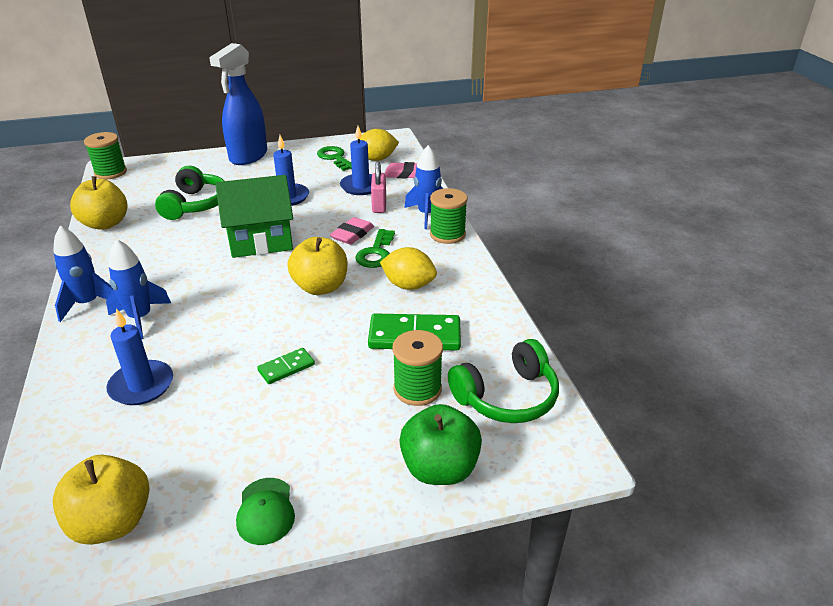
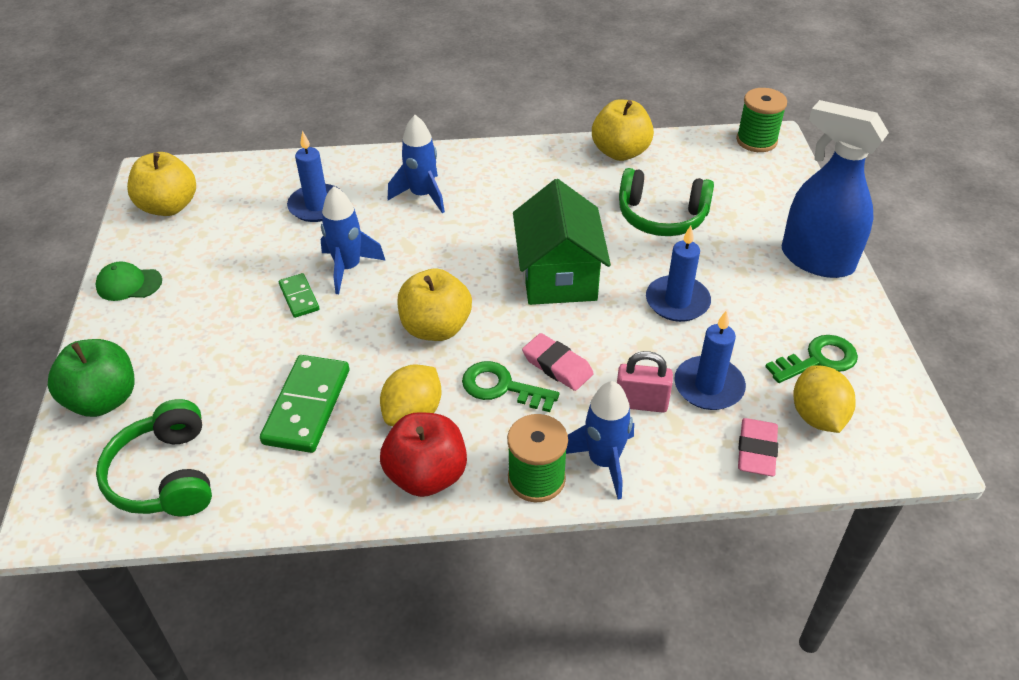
camera: 100 degrees right, 10 degrees up
blue rocket [53,226,113,322] -> blue rocket moved to [321,186,386,294]
green spool [392,330,443,406] -> none
none -> red apple [380,412,467,497]

